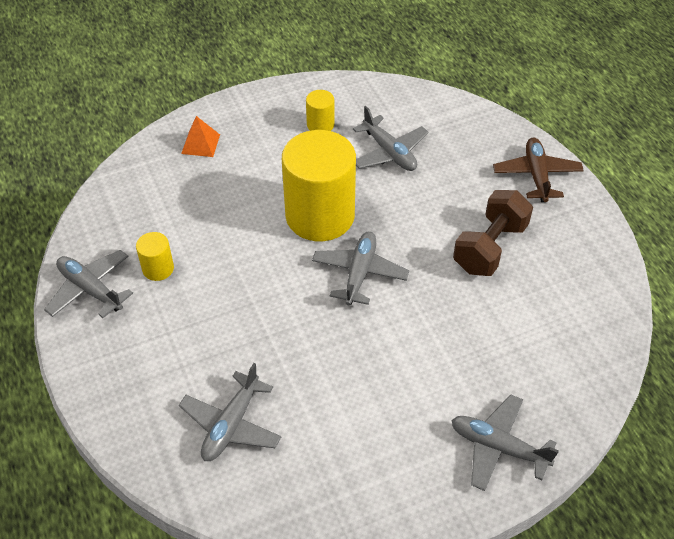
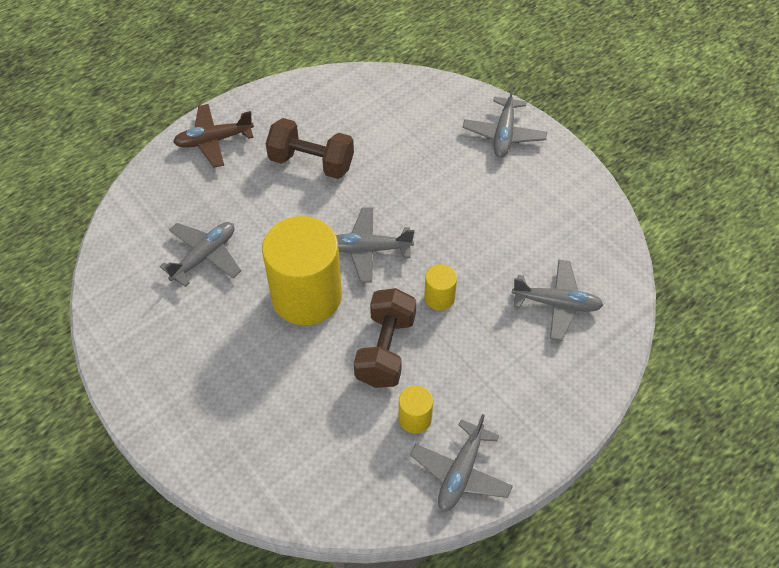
camera: 105 degrees left, 5 degrees up
orange pyramid [181,116,220,157] -> none
yellow cylinder [306,90,334,131] -> yellow cylinder moved to [424,264,457,310]
none -> brown dumbbell [354,288,416,388]

